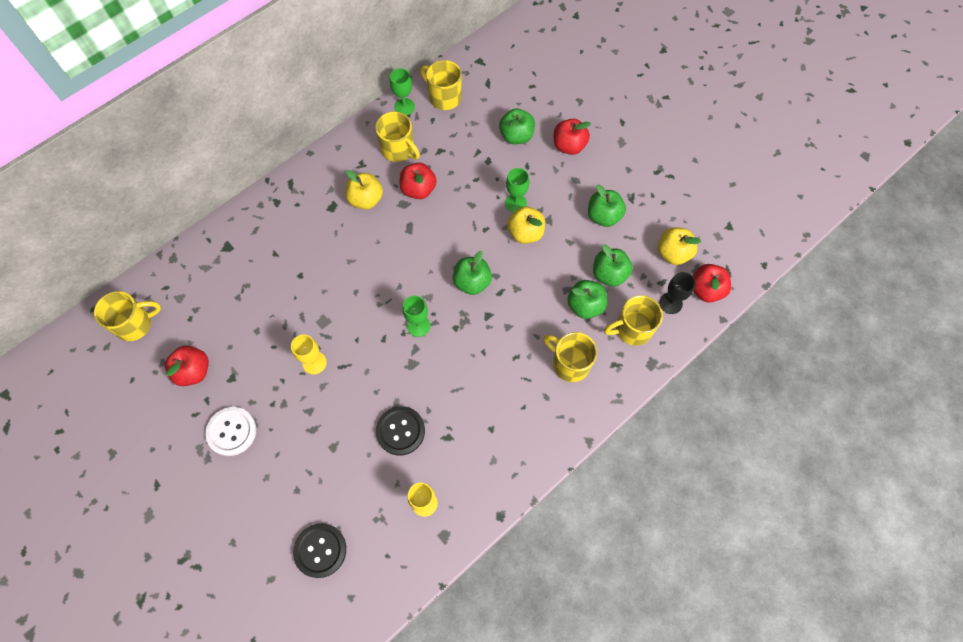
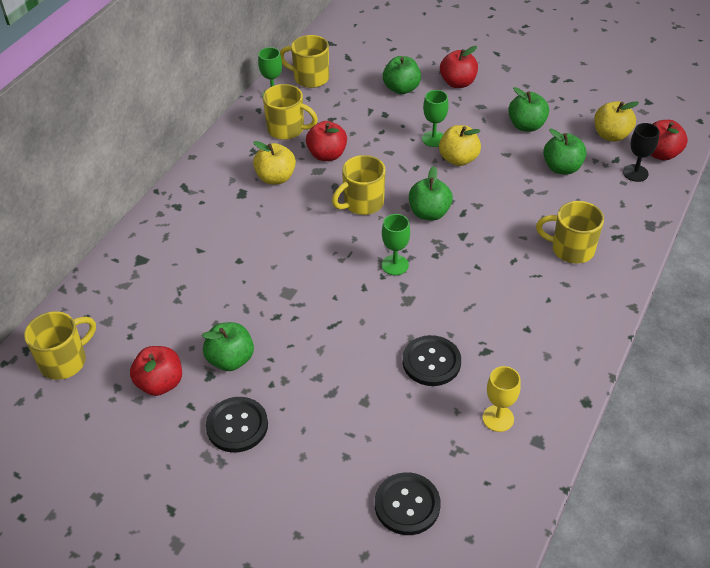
camera: 20 degrees left, 20 degrees down
white button [205,407,256,456] -> black button [206,397,268,452]
yellow goblet [291,334,327,374] -> none
green apple [567,280,607,319] -> green apple moved to [202,322,254,371]
yellow mug [604,295,663,346] -> yellow mug moved to [332,155,386,215]

